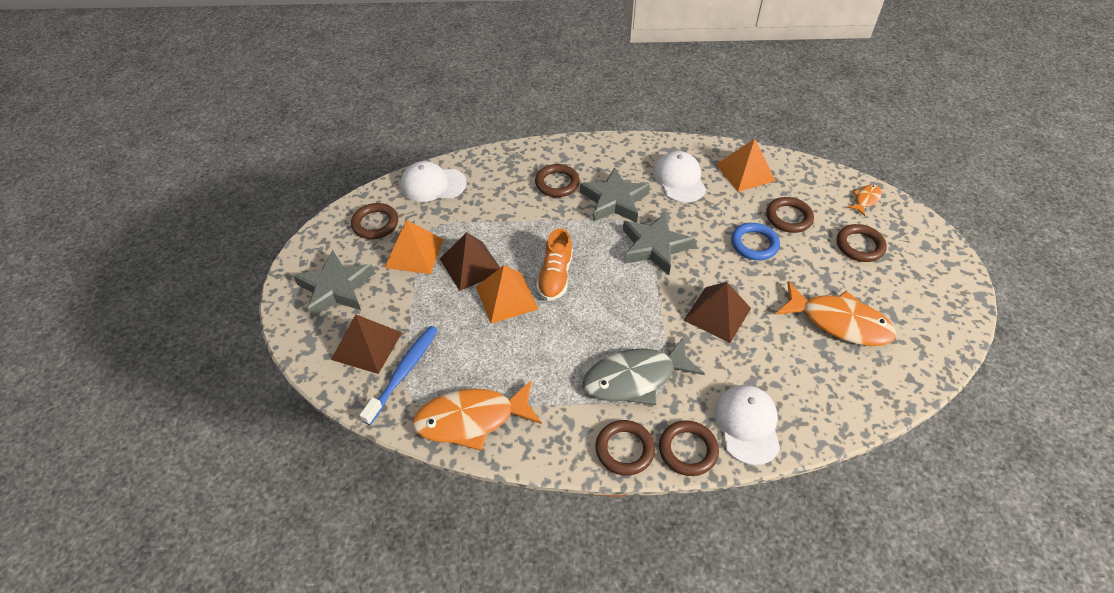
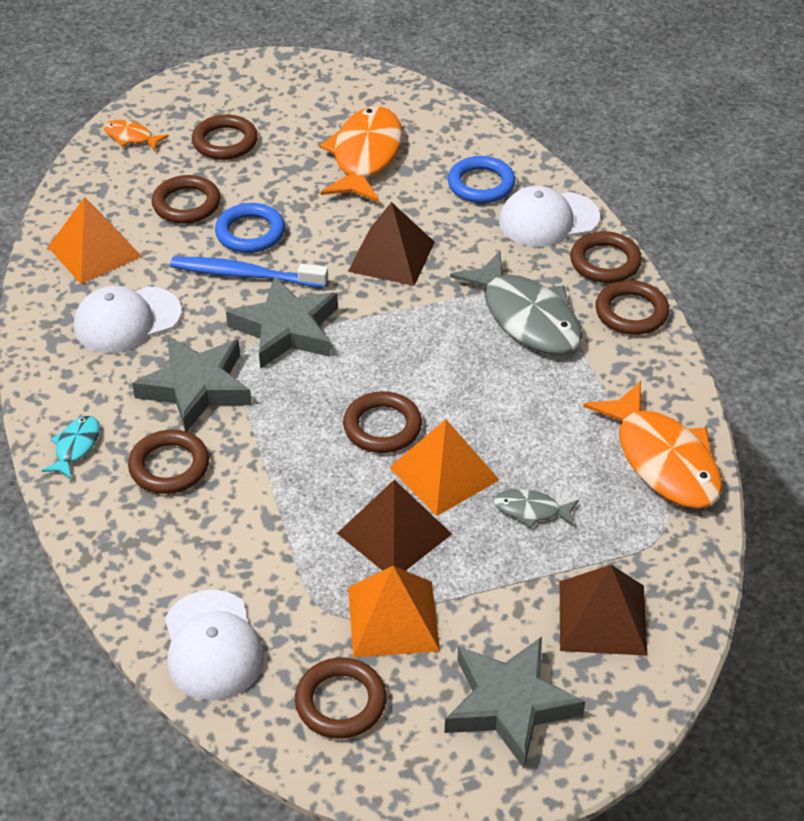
camera: 105 degrees left, 5 degrees down
blue toothbrush [359,326,438,425] -> blue toothbrush moved to [170,257,328,288]
orange shoe [536,228,573,301] -> brown ring [343,391,422,453]
none -> turquoise fish [42,416,100,479]
none -> blue ring [448,156,515,203]
none -> grey fish [494,489,579,528]

